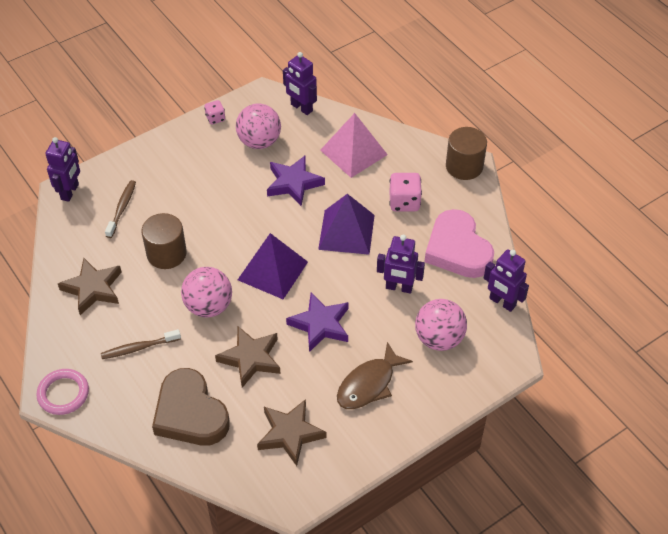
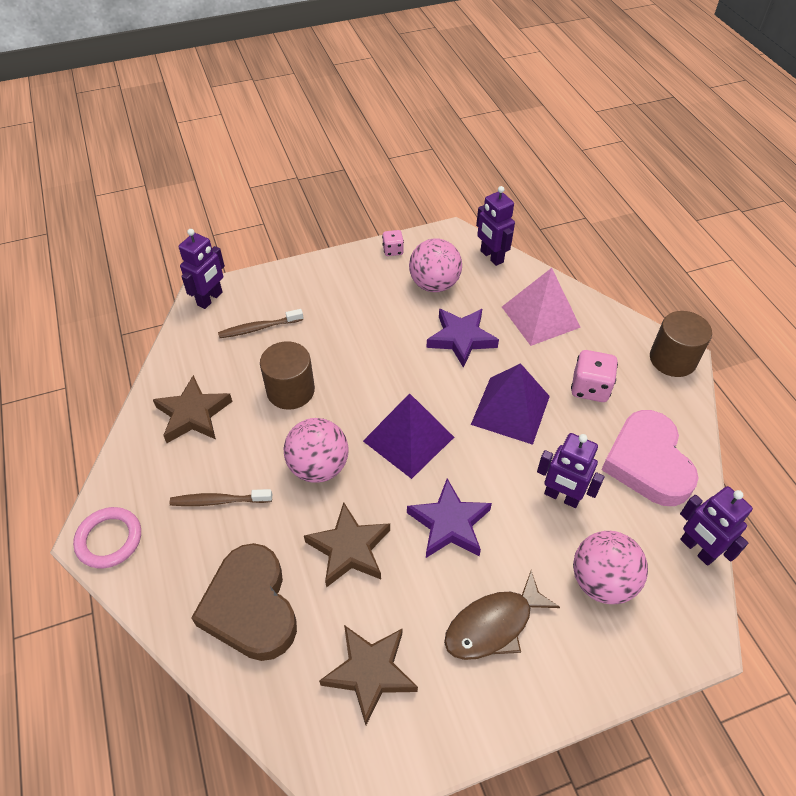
camera: 15 degrees right, 0 degrees up
brown toothbrush [105,180,136,238] -> brown toothbrush turned 135 degrees counterclockwise [218,309,303,338]

